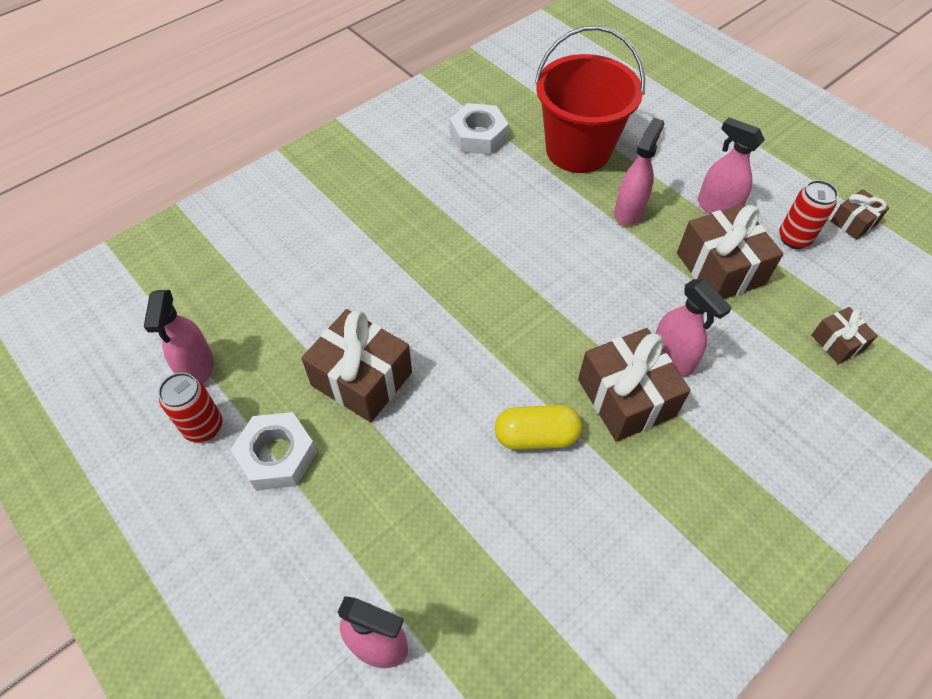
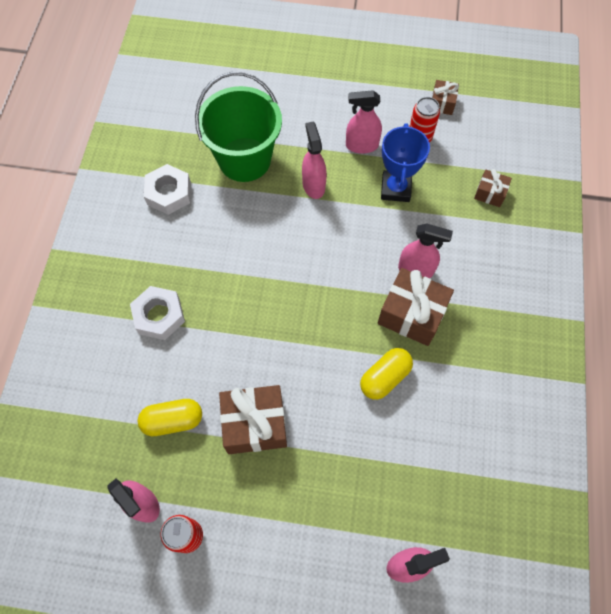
camera: 40 degrees left, 10 degrees up
white nut [230,412,317,490] -> white nut moved to [130,286,185,340]
red bucket [535,25,645,173] -> green bucket [195,72,282,182]
brown gift [677,204,783,299] -> blue trophy [381,123,430,202]
none -> yellow capsule [138,399,202,436]

